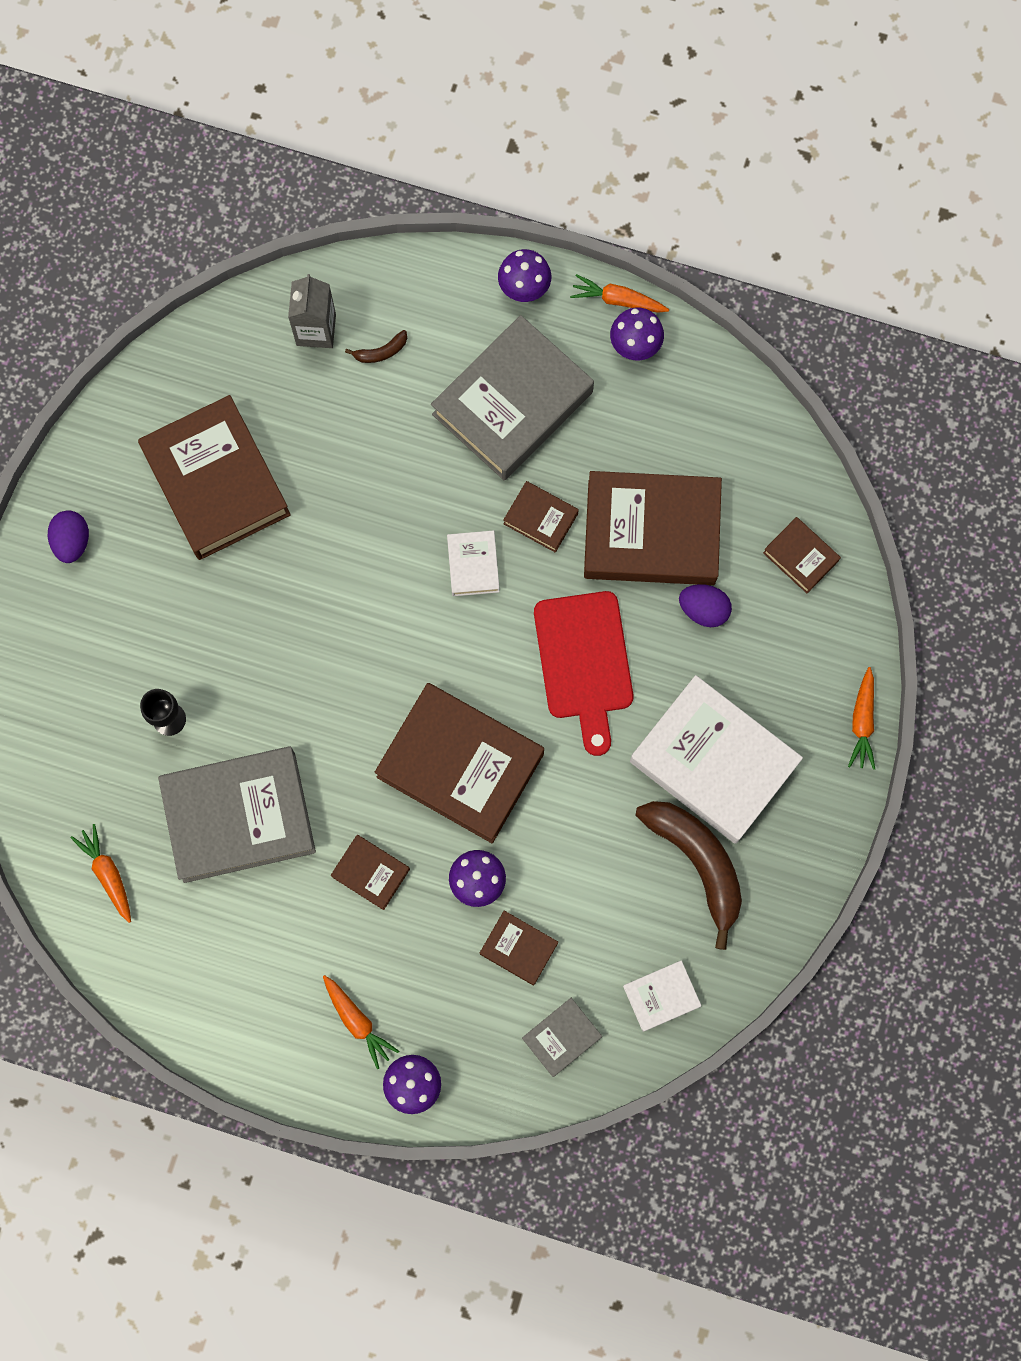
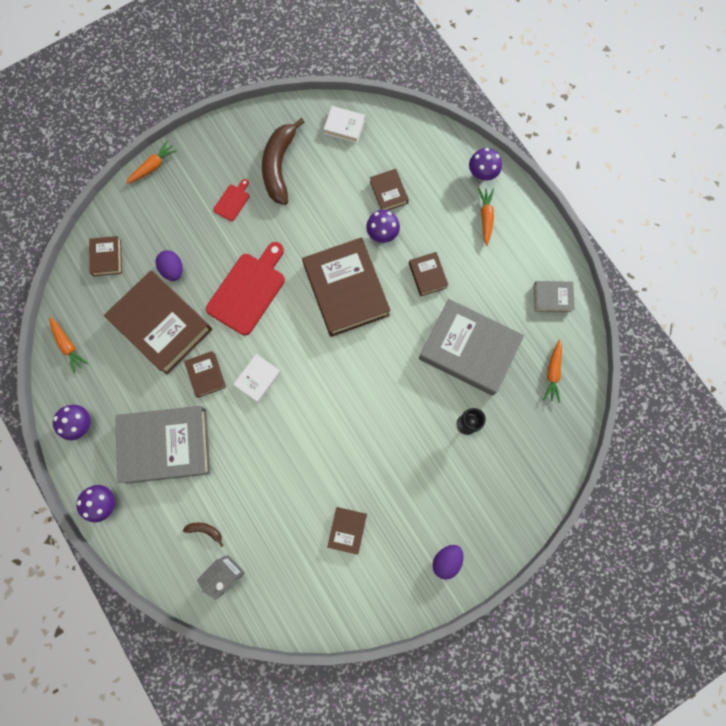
camera: 140 degrees left, 0 degrees up
brown book [138,395,291,560] -> brown book [327,507,367,555], size x0.46
grey book [522,998,602,1077] -> grey book moved to [534,281,575,312]
orange carrot [570,274,669,313] -> orange carrot moved to [49,317,89,373]
white book [630,675,803,843] -> red cutting board [213,179,249,221]

